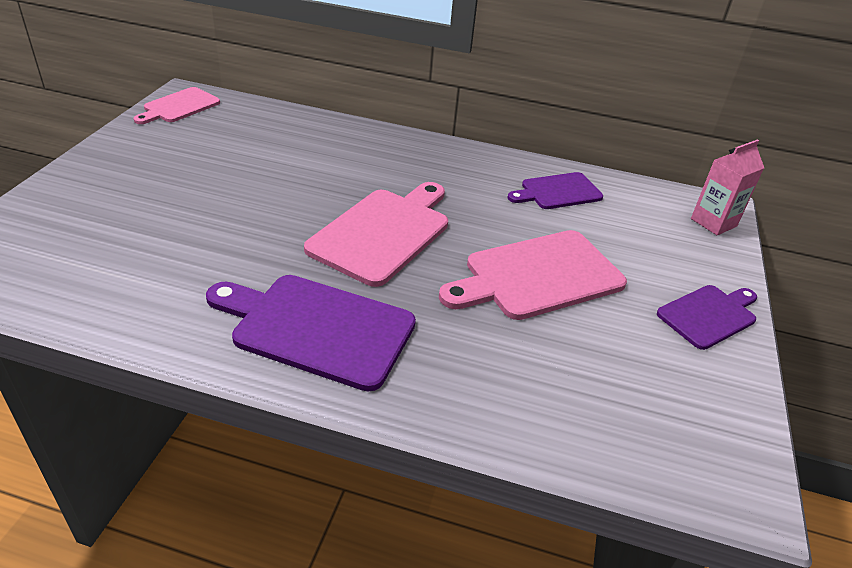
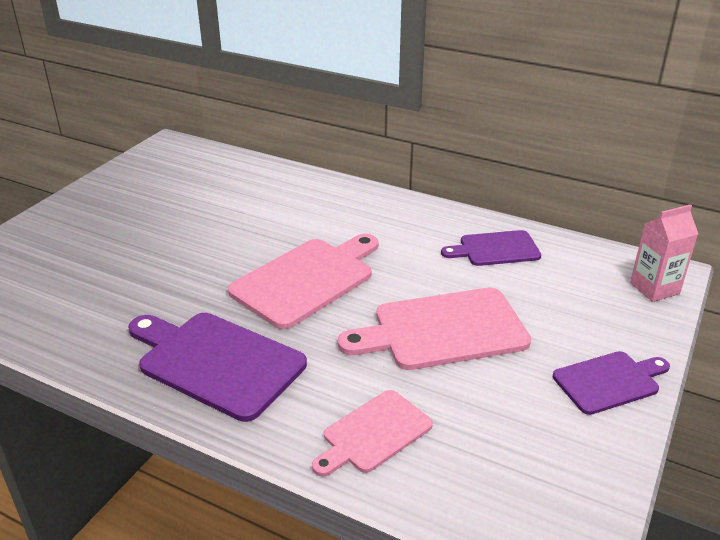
camera: 15 degrees right, 5 degrees down
pink cutting board [134,87,220,124] -> pink cutting board moved to [312,390,433,476]

